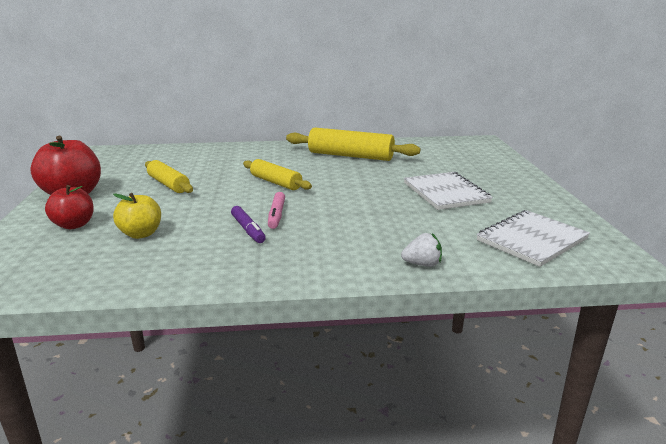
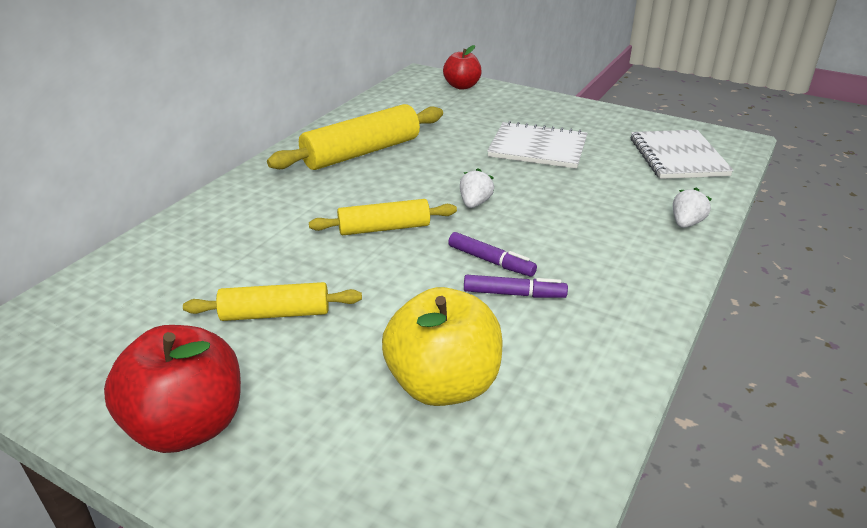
camera: 55 degrees left, 10 degrees up
red apple [45,185,94,229] -> red apple moved to [443,45,482,90]
yellow apple [113,193,161,239] -> yellow apple [382,287,502,406], size x1.61
pink marker [268,192,285,229] -> purple marker [448,232,537,277]
none -> white strawberry [460,168,494,208]

